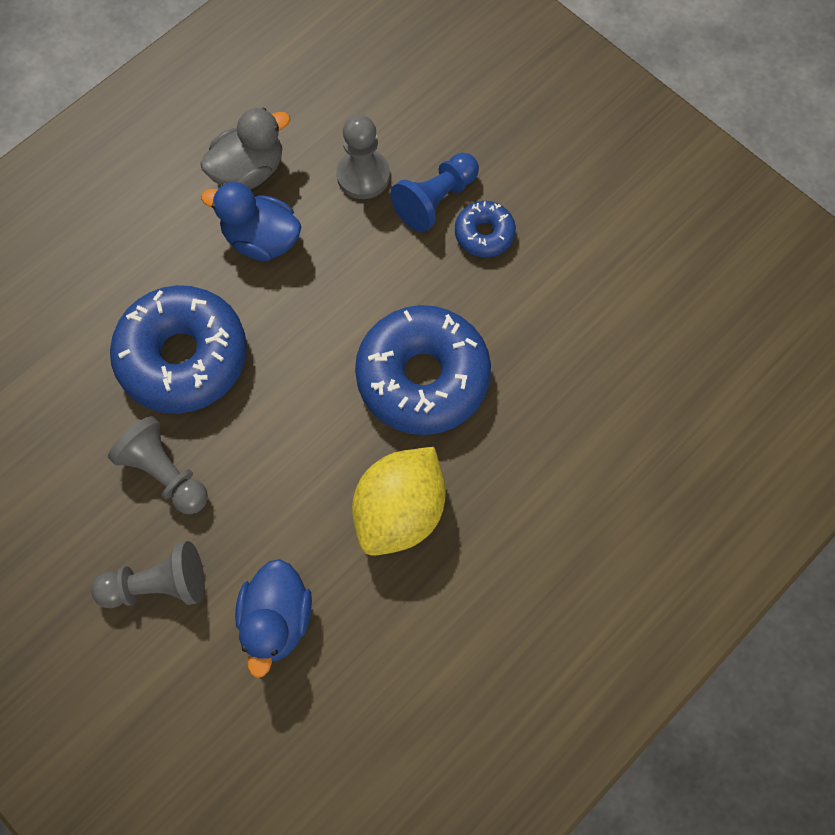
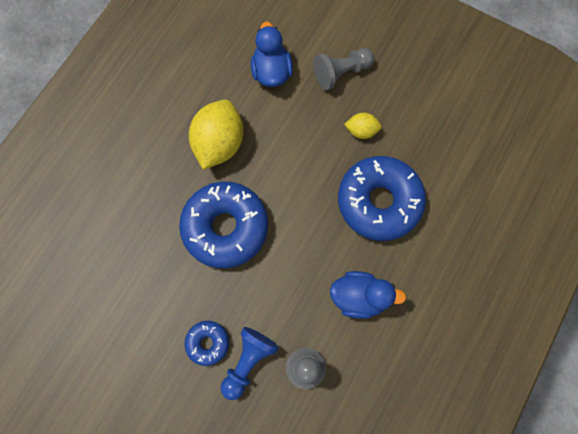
camera: 165 degrees right, 5 degrees up
grey pawn [108,416,208,514] -> yellow lemon [344,113,382,139]
grey duck [200,107,290,189] -> none

